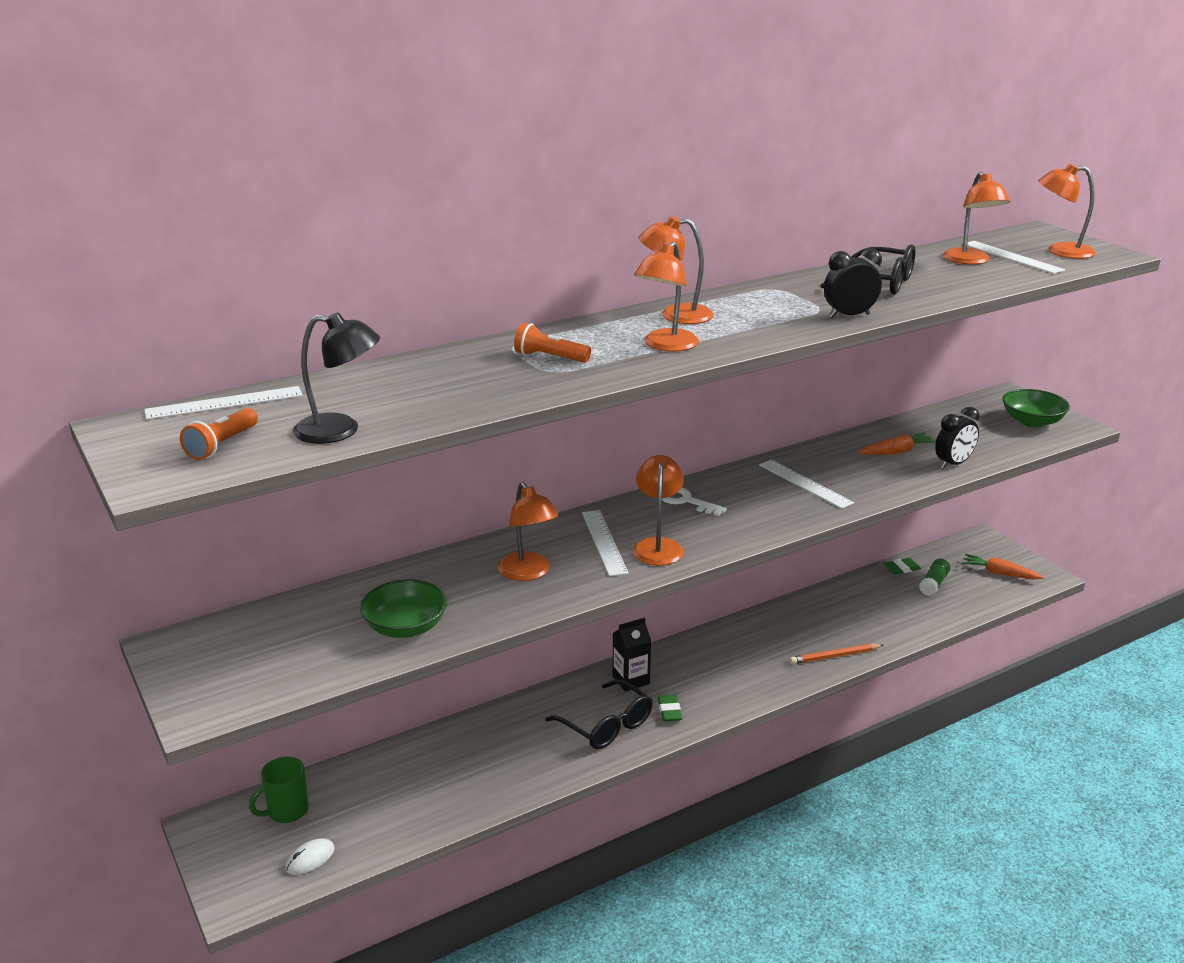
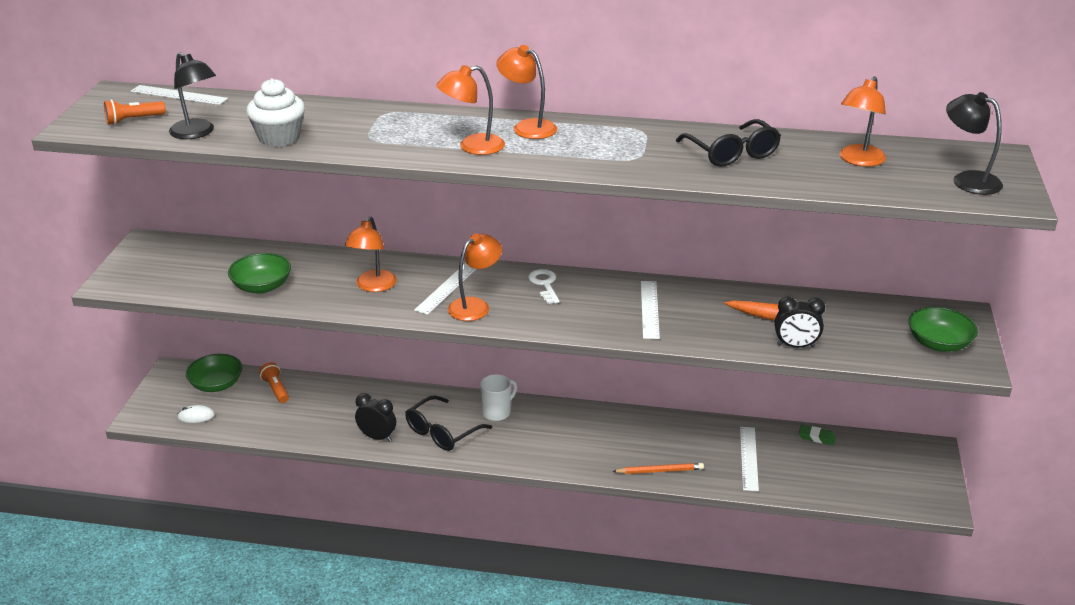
camera: 40 degrees right, 5 degrees up
green mug [249,757,309,823] -> green bowl [186,354,242,392]
orange flashlight [514,323,591,363] -> orange flashlight moved to [259,362,289,403]
black glasses [545,679,653,749] -> black glasses turned 45 degrees clockwise [405,396,492,451]
black carton [612,618,651,691] -> white mug [480,374,517,421]
green eraser [657,694,682,722] -> none
orange pencil [790,644,883,664] -> orange pencil turned 150 degrees clockwise [612,463,704,474]
black clock [824,248,882,318] -> black clock moved to [355,393,396,442]
green glue stick [919,559,950,596] -> none
orange carrot [962,554,1044,580] -> none
white ruler [967,241,1065,274] -> white ruler moved to [740,427,759,491]
orange lamp [1038,164,1096,259] -> black lamp [946,92,1003,195]
none -> white cupcake [246,78,305,147]

